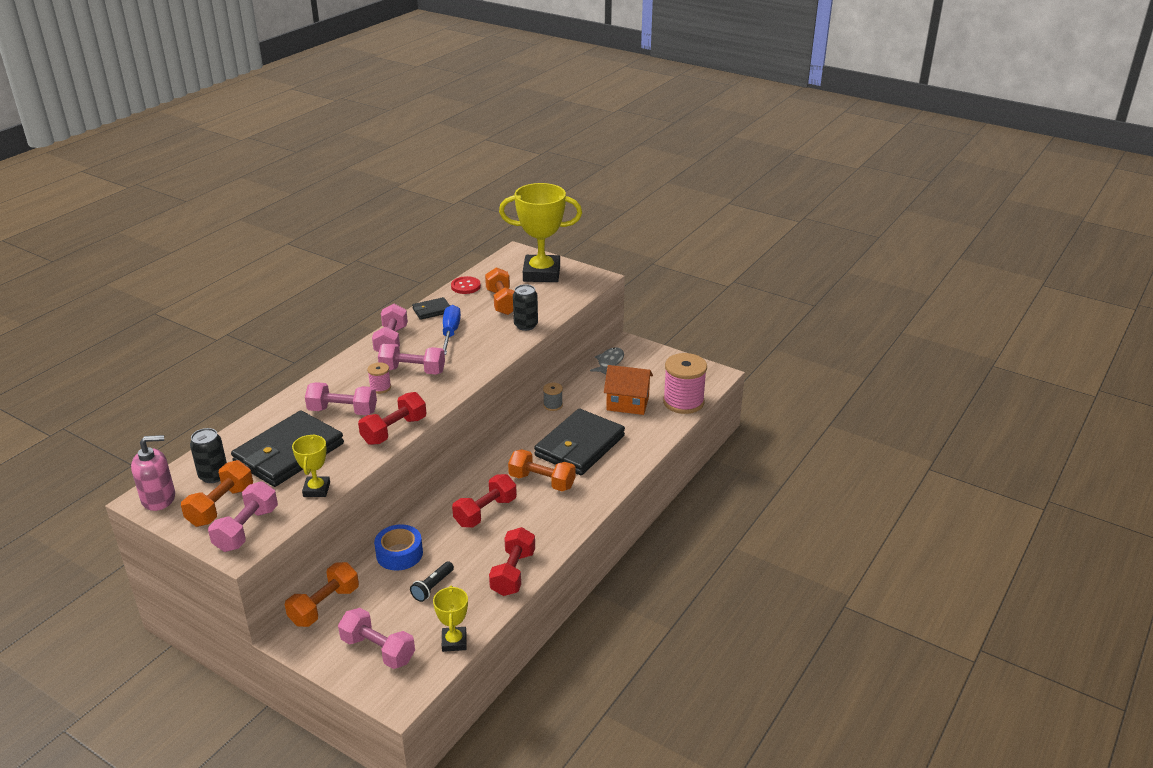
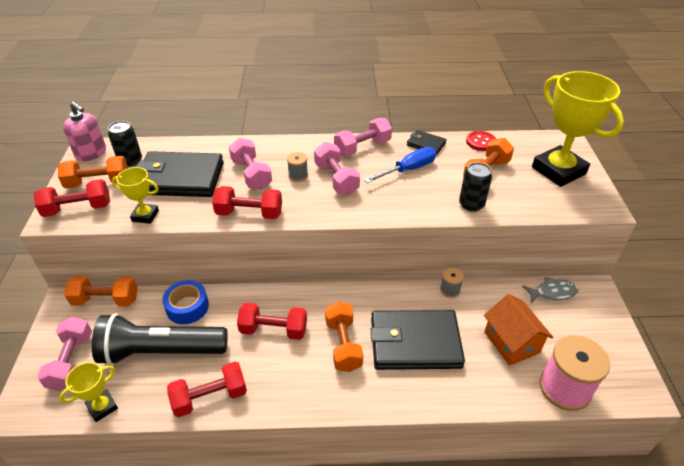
camera: 55 degrees right, 10 degrees up
pink dumbbell [208,481,278,552] -> red dumbbell [34,179,110,217]
yellow trophy [292,434,330,497] -> yellow trophy turned 45 degrees clockwise [112,167,159,224]
pink spool [367,362,391,394] -> grey spool [287,152,308,182]
black flashlight [410,561,454,602] -> black flashlight [92,313,228,366], size x2.49

